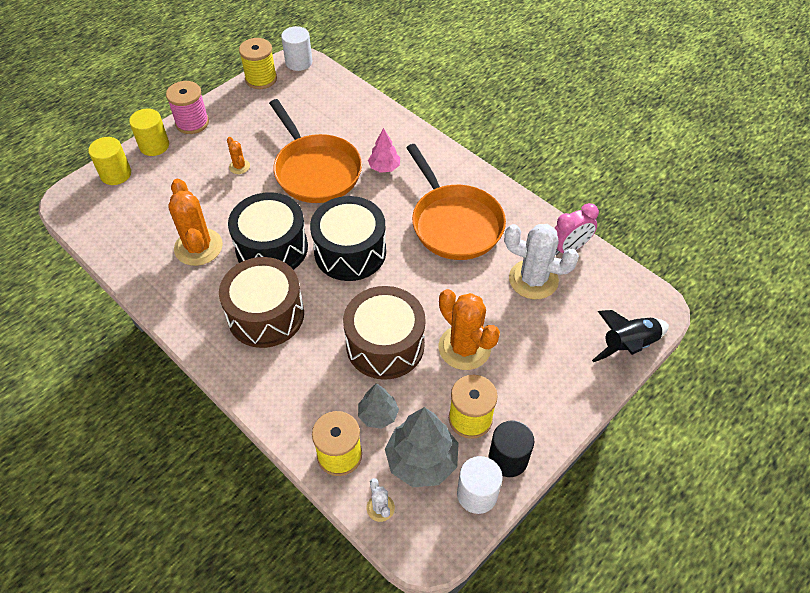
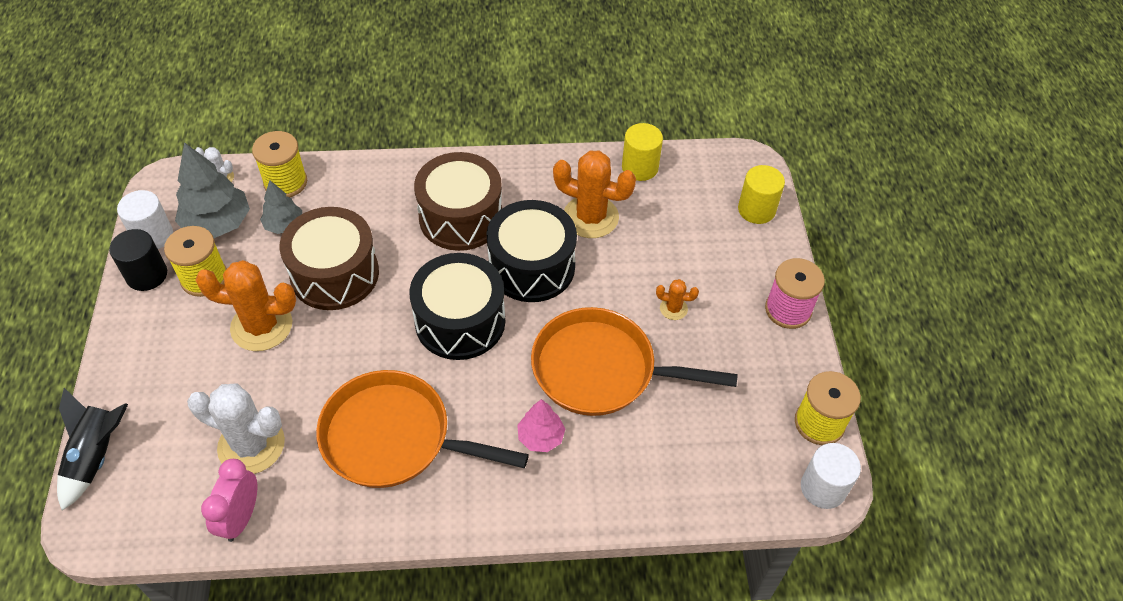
camera: 130 degrees right, 0 degrees up
yellow cylinder [129,108,169,156] -> yellow cylinder moved to [622,123,663,181]
white cactus [504,224,579,299] -> white cactus turned 45 degrees clockwise [187,383,285,474]

